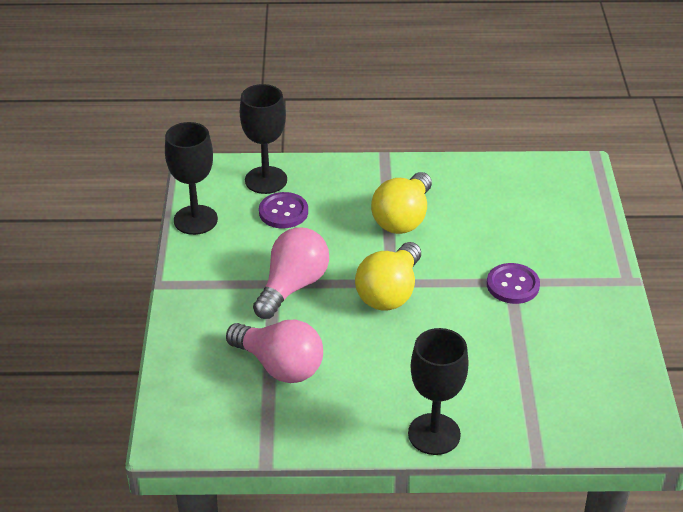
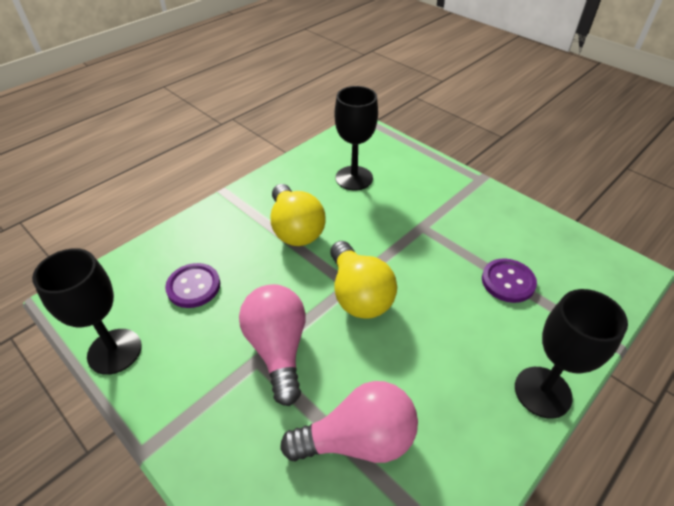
camera: 45 degrees left, 5 degrees up
black goblet [240,84,287,194] -> black goblet moved to [334,86,378,191]
purple button [487,263,540,304] -> purple button moved to [482,259,537,303]

